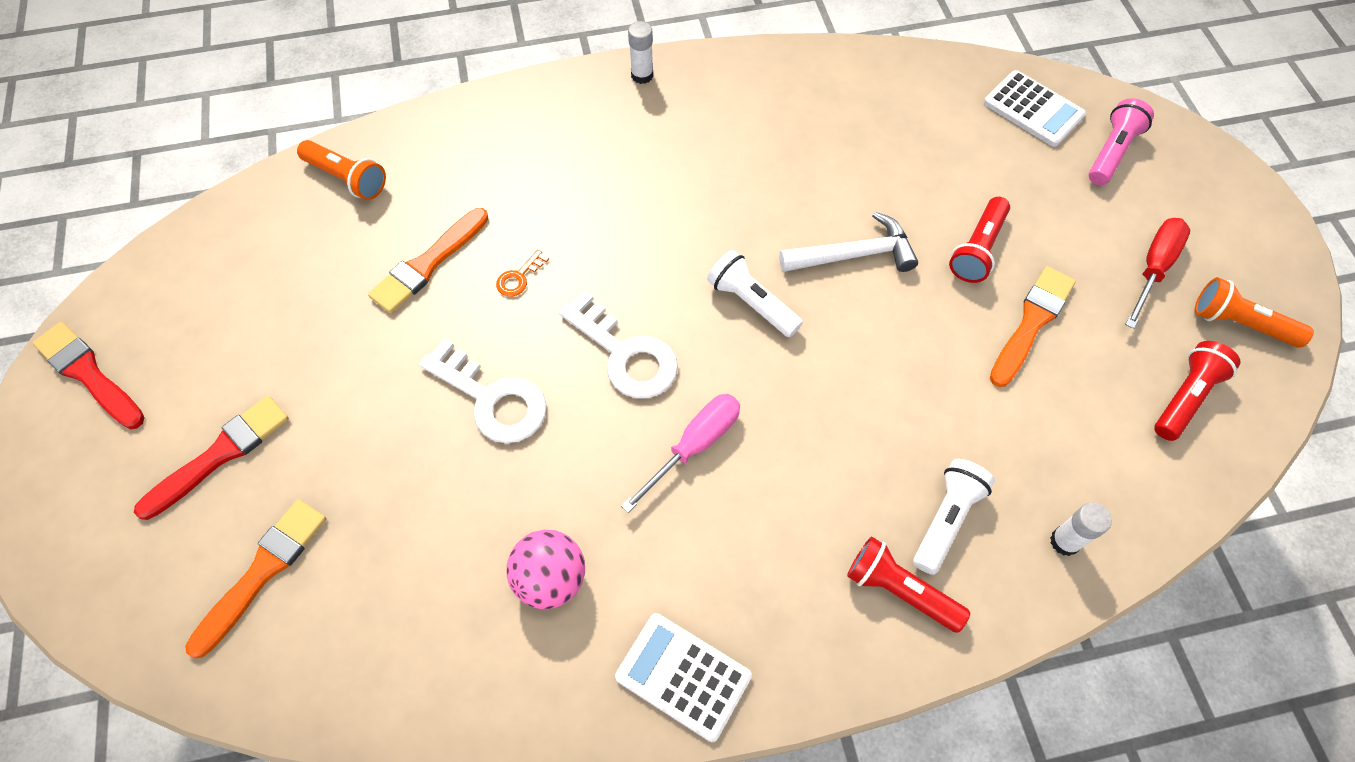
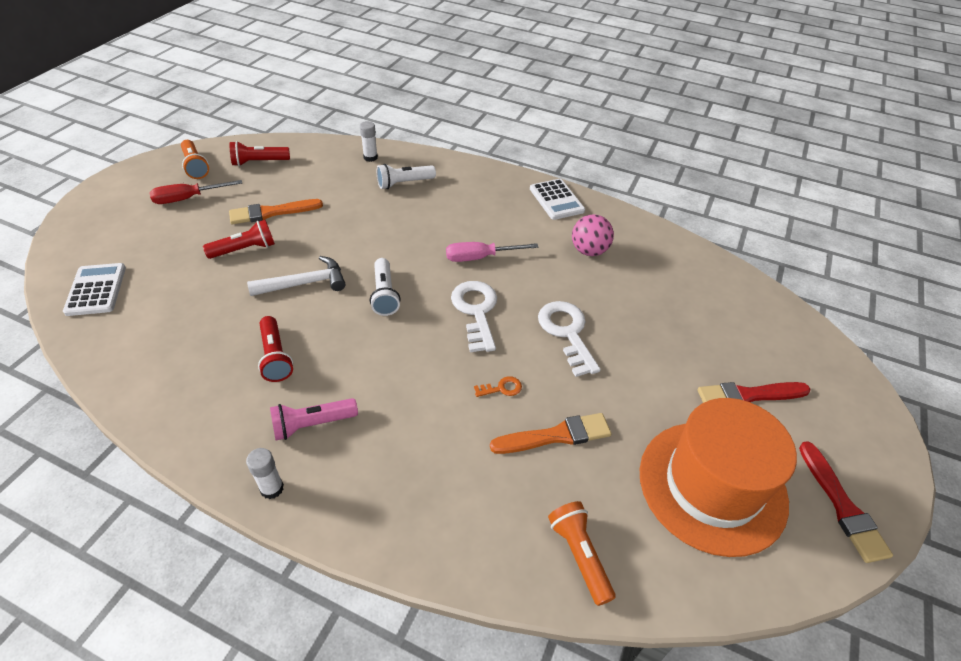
camera: 145 degrees left, 15 degrees down
orange brush [185,499,327,658] -> none
white hammer [779,212,918,272] -> white hammer turned 135 degrees clockwise [247,256,346,296]
red flashlight [847,536,970,633] -> red flashlight moved to [258,316,293,382]
pink flashlight [1089,98,1154,185] -> pink flashlight moved to [270,398,358,441]
none -> orange hat [640,398,797,557]

